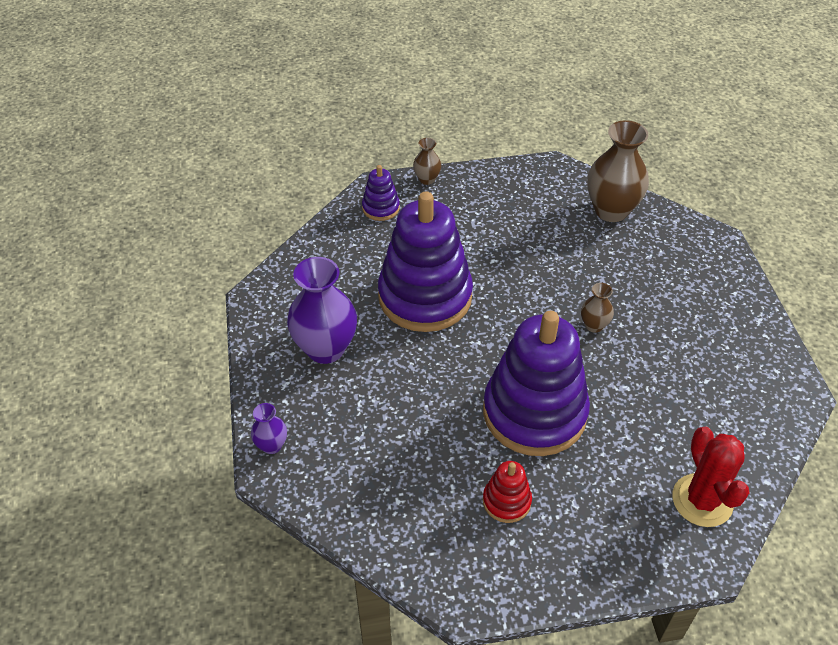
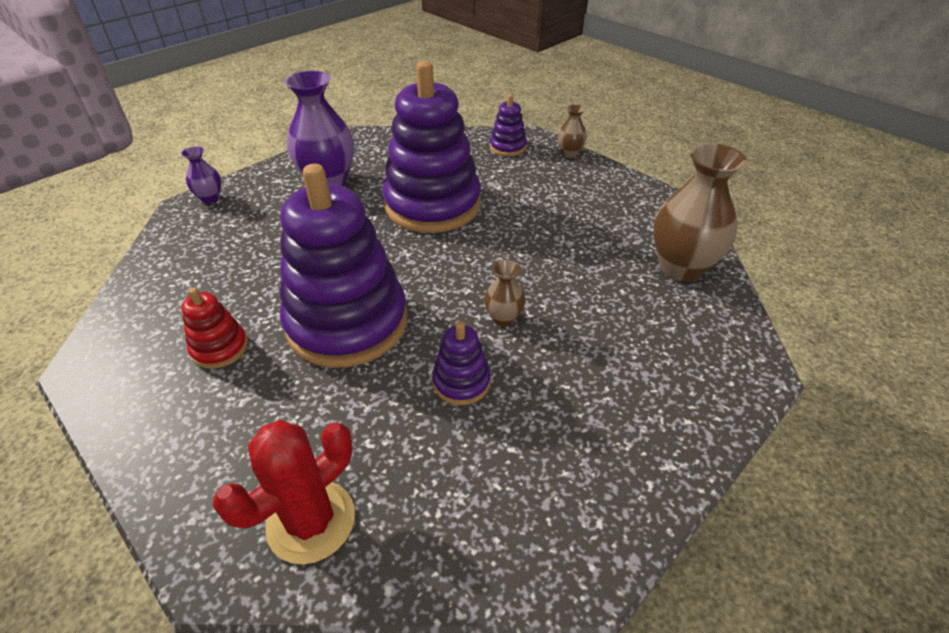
camera: 55 degrees right, 5 degrees down
none -> purple stacking toy [432,321,491,405]

